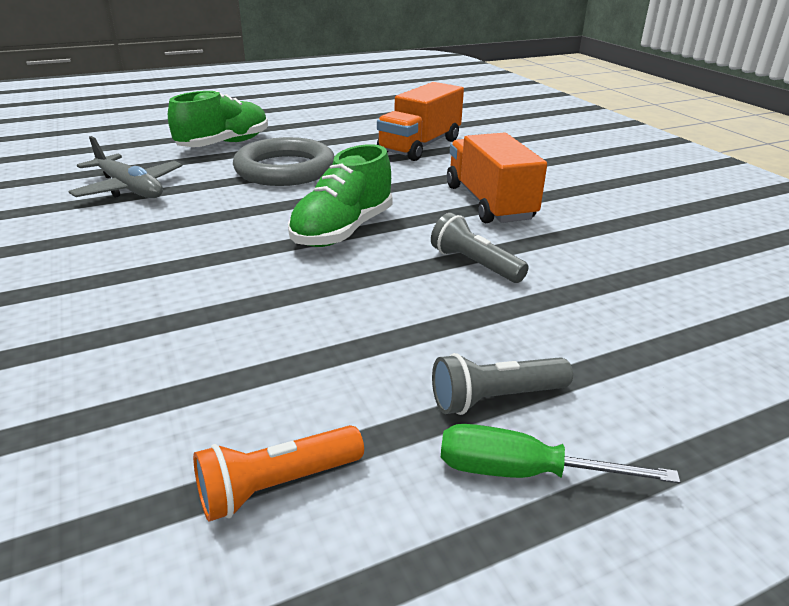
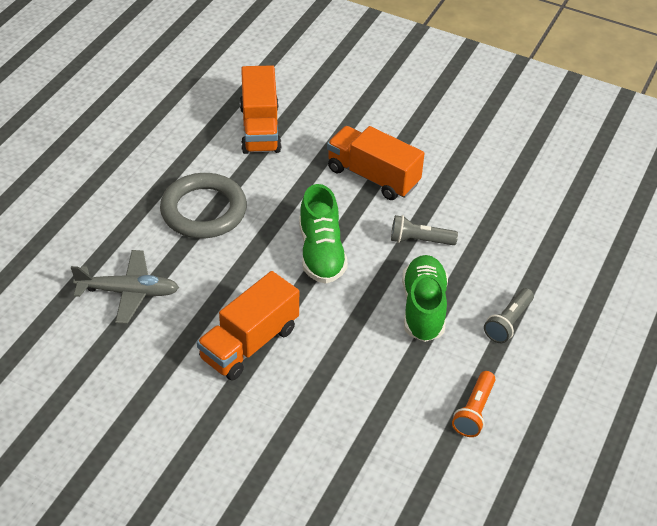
camera: 40 degrees left, 15 degrees up
green shoe [168,91,268,147] -> green shoe moved to [402,255,448,342]
green screwdriver [441,424,680,483] -> none
none -> orange truck [197,271,299,381]

